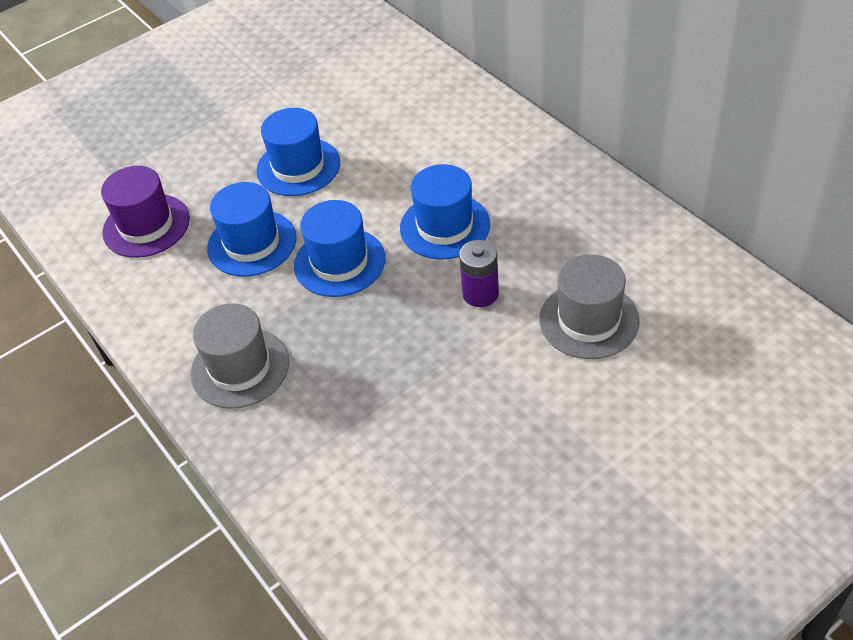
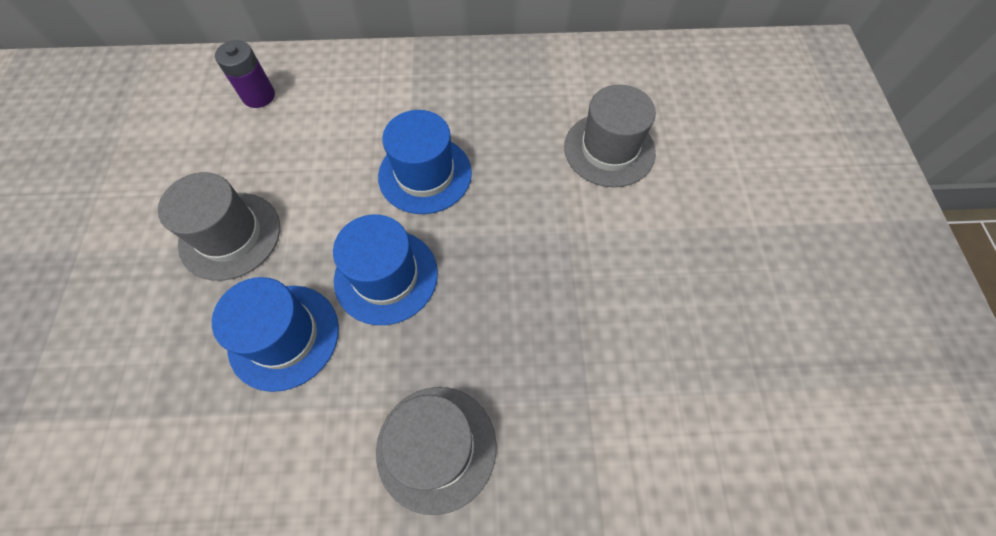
camera: 60 degrees left, 15 degrees up
purple hat [101,166,190,258] -> none
blue hat [256,108,340,196] -> grey hat [158,172,280,281]
purple battery [459,240,499,307] -> purple battery moved to [215,40,275,108]

